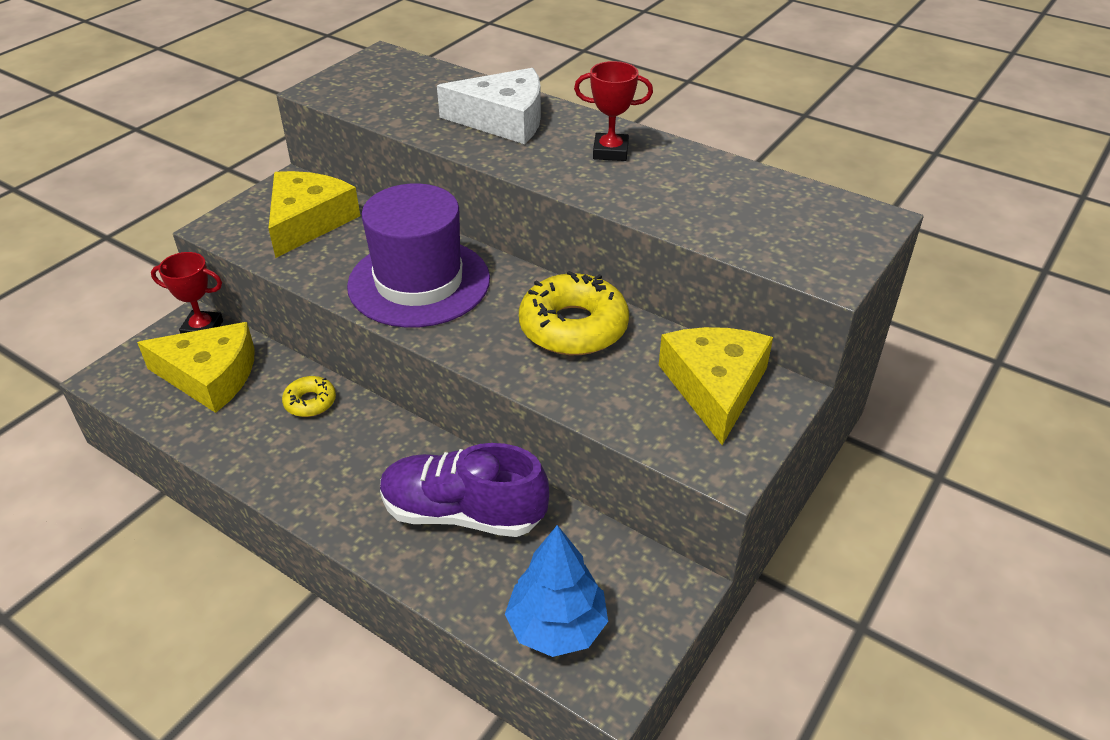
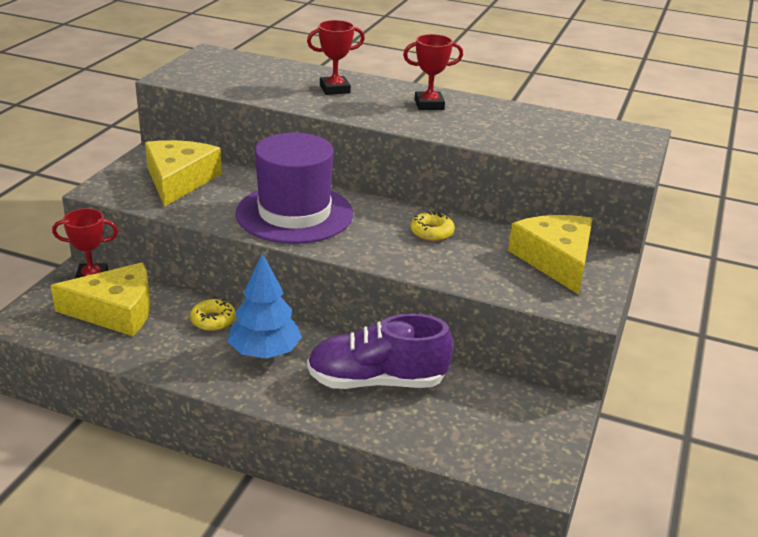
camera: 15 degrees left, 10 degrees down
white cheese [437,68,541,144] -> red trophy [307,20,365,95]
blue tree [505,525,608,657] -> blue tree moved to [228,253,302,359]
yellow donut [519,271,629,355] -> yellow donut [410,211,455,241], size x0.51

